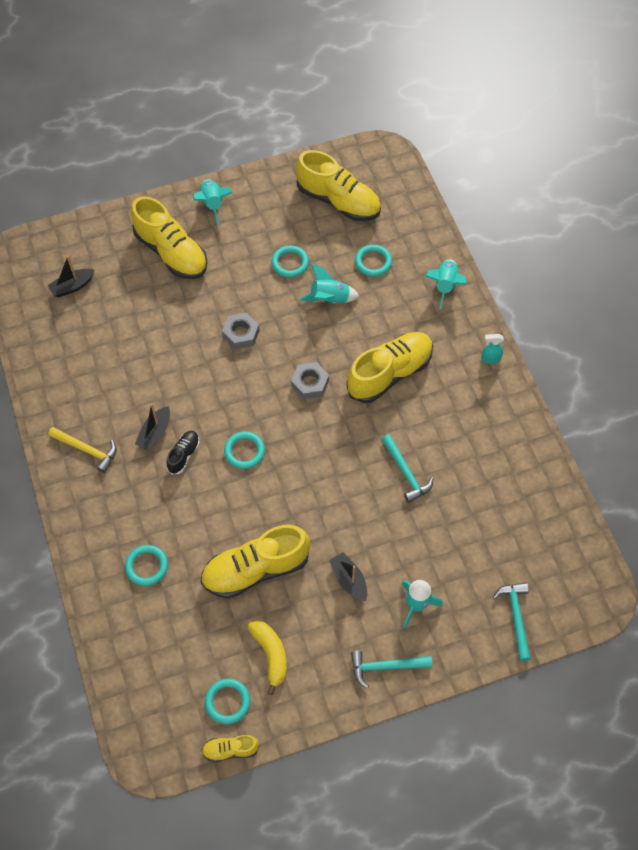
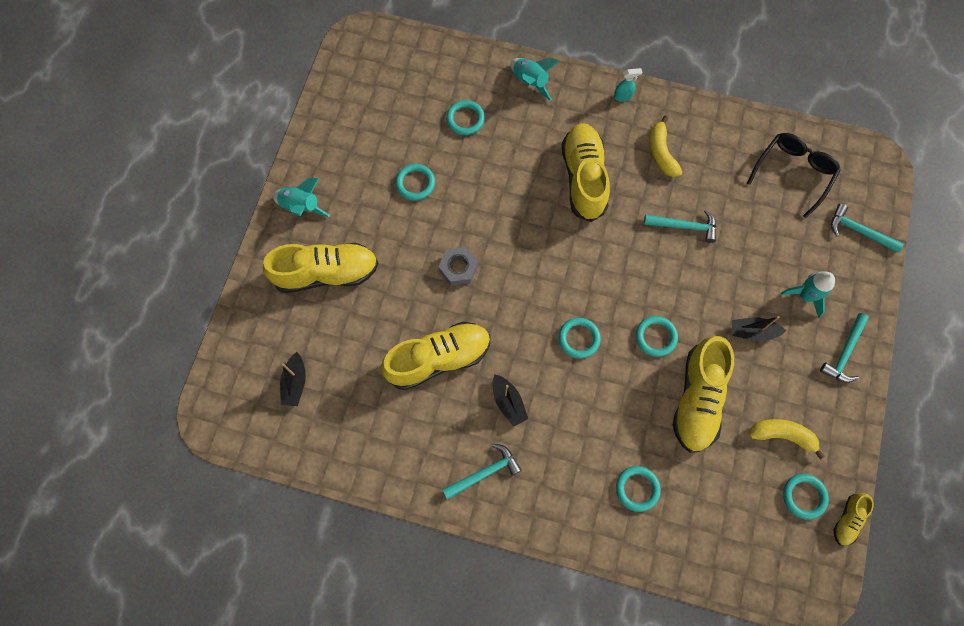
camera: 55 degrees left, 10 degrees up
yellow hammer [48,427,117,473] -> turquoise hammer [442,444,522,500]
black shoe [167,431,200,475] -> none
grey nut [291,362,329,399] -> none
yellow shoe [296,150,381,221] -> yellow shoe moved to [381,322,490,390]
turquoise rocket [300,264,360,304] -> none
turquoise spray bottle [481,334,504,364] -> turquoise spray bottle turned 135 degrees counterclockwise [614,68,642,102]
none -> turquoise ring [636,316,678,357]
none -> yellow banana [649,116,683,177]
none -> black glasses [747,133,841,218]

